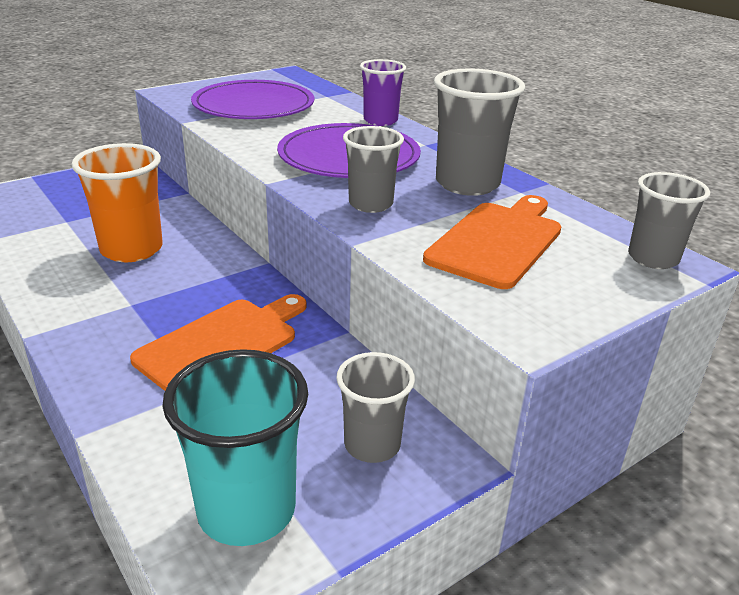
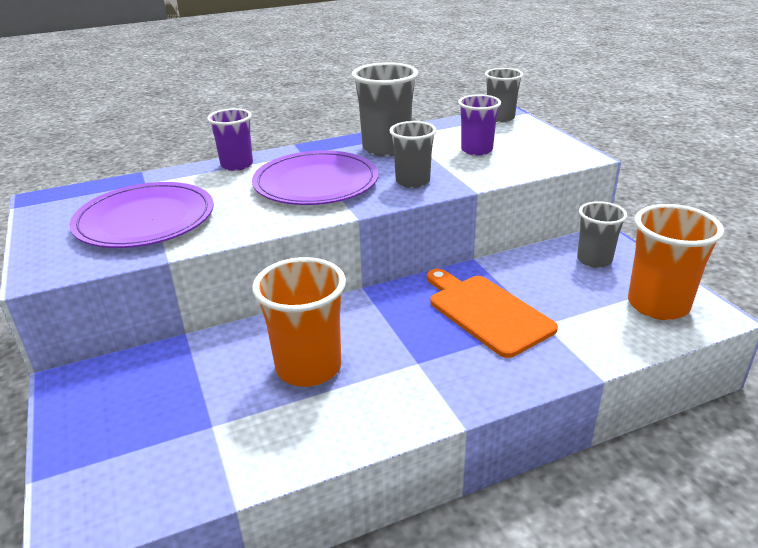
camera: 75 degrees left, 0 degrees up
turquoise cup [162,349,308,546] -> orange cup [628,204,724,320]
orange cutting board [423,195,561,289] -> purple cup [458,94,501,156]

